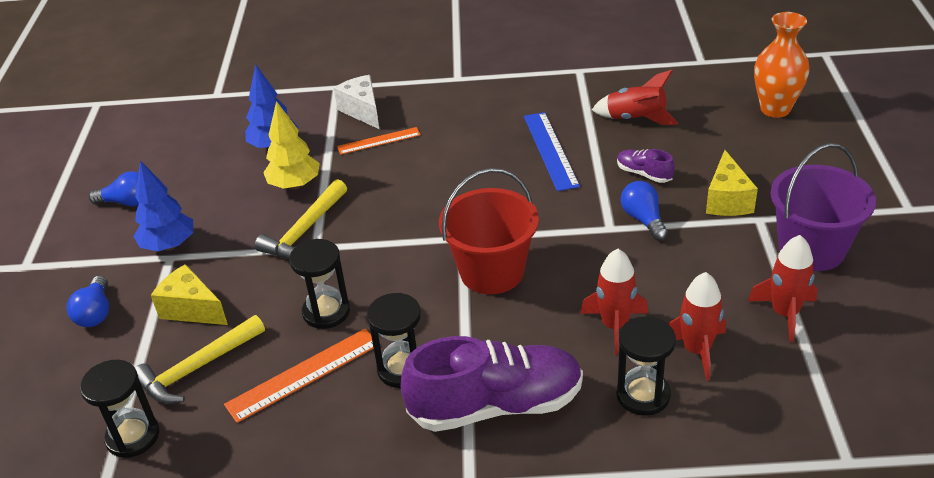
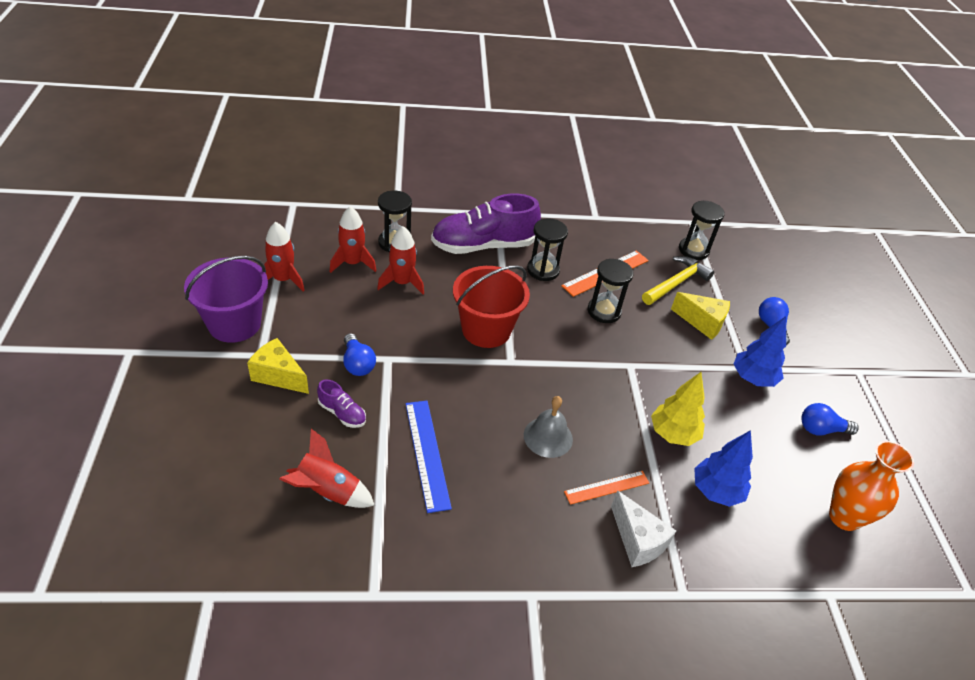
camera: 170 degrees right, 5 degrees up
yellow hammer [255,179,347,259] -> none
yellow cheese [706,150,758,216] -> yellow cheese turned 60 degrees counterclockwise [247,338,309,394]
orange vase [754,12,810,118] -> orange vase moved to [829,441,914,531]
none -> grey bell [524,396,573,458]

